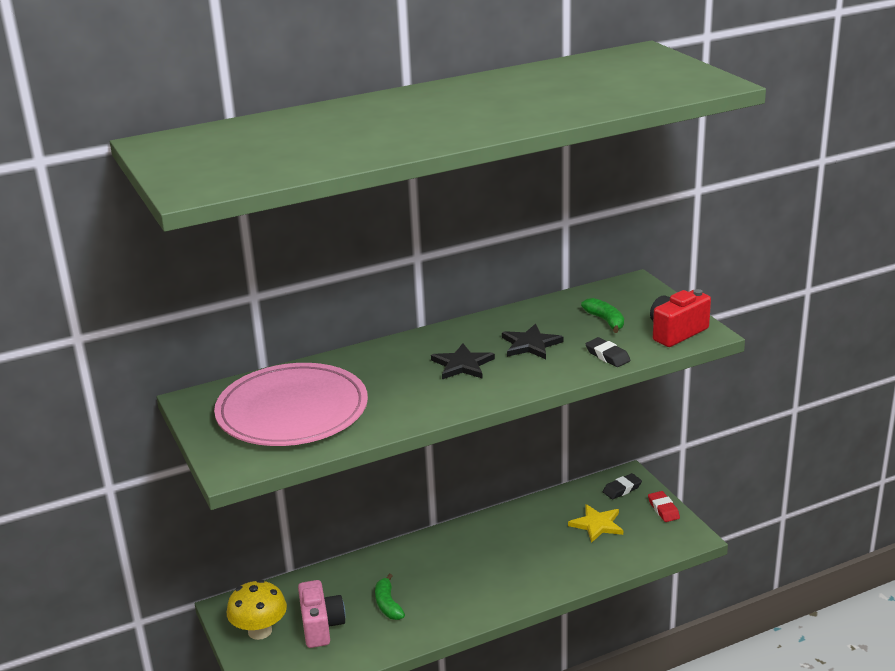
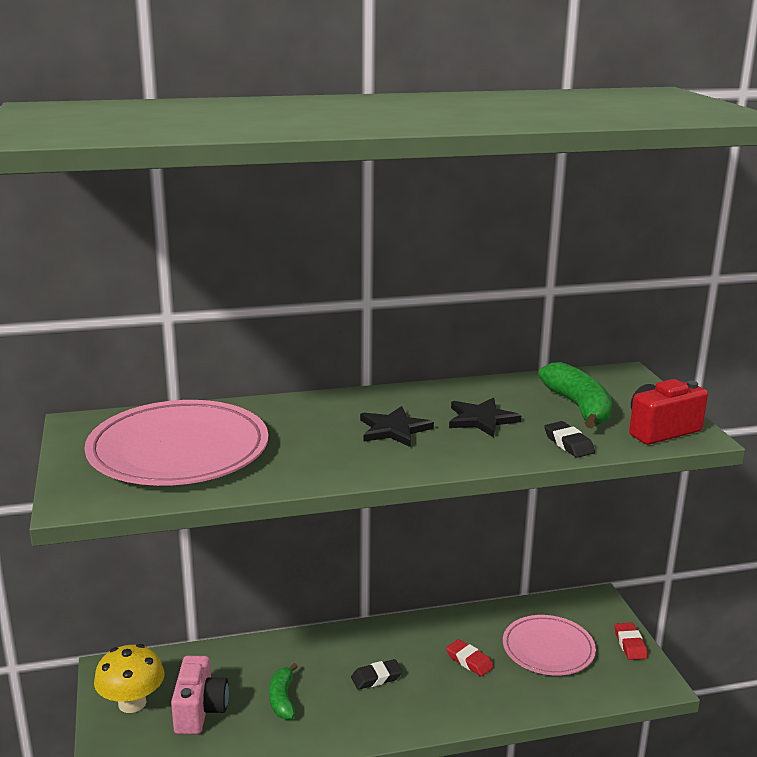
camera: 10 degrees right, 5 degrees down
yellow star [568,504,623,543] -> pink plate [503,615,596,676]
green banana [581,298,624,333] -> green banana [538,362,612,428], size x1.61
black eraser [603,473,642,499] -> black eraser moved to [351,659,403,690]
none -> red eraser [446,639,494,676]

